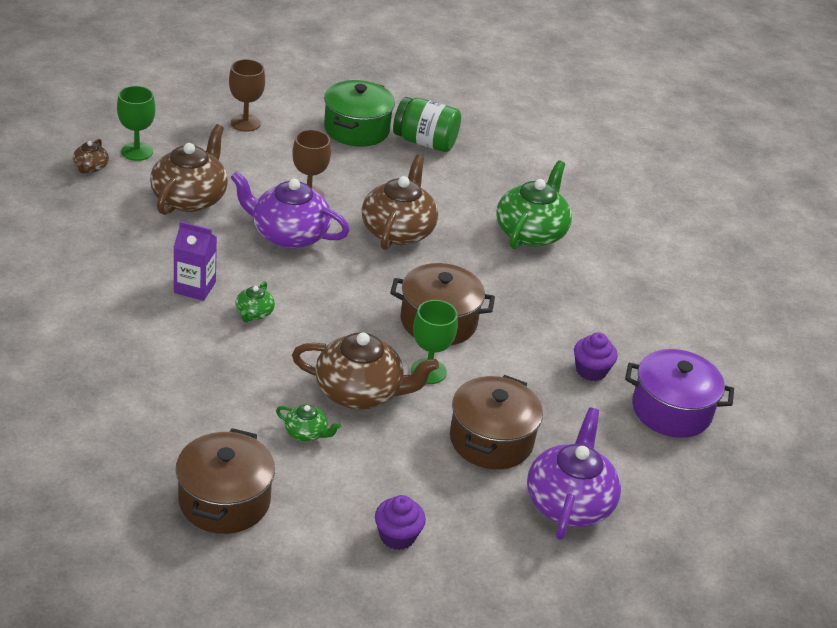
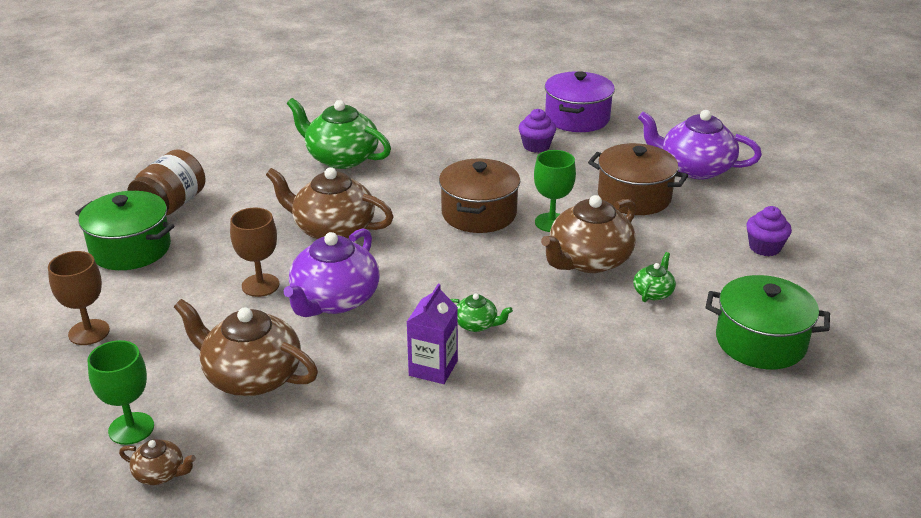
camera: 80 degrees left, 5 degrees down
brown pot [176,428,275,534] -> green pot [706,275,830,369]
brown teapot [292,332,439,409] -> brown teapot turned 150 degrees counterclockwise [541,195,636,273]
green jar [393,97,461,152] -> brown jar [127,150,205,216]

